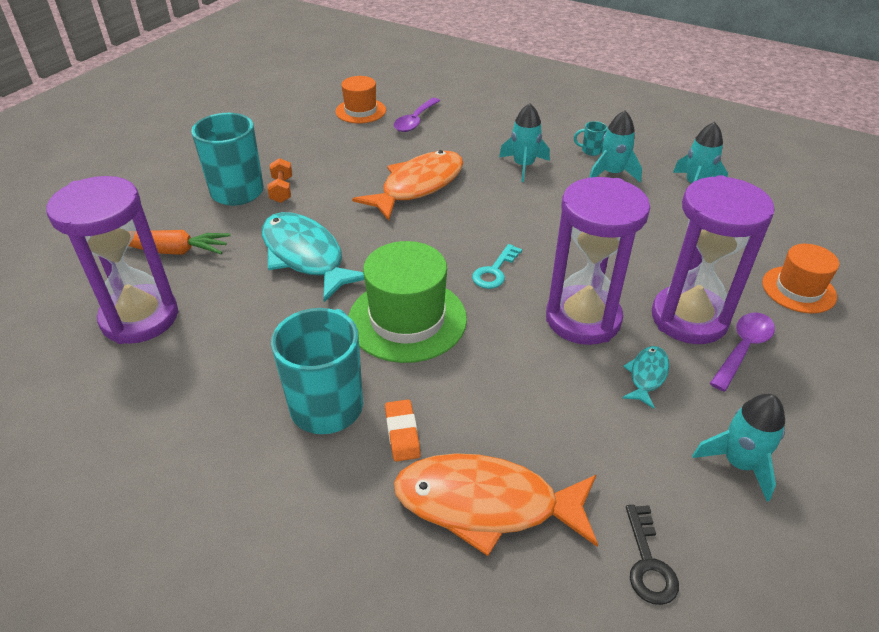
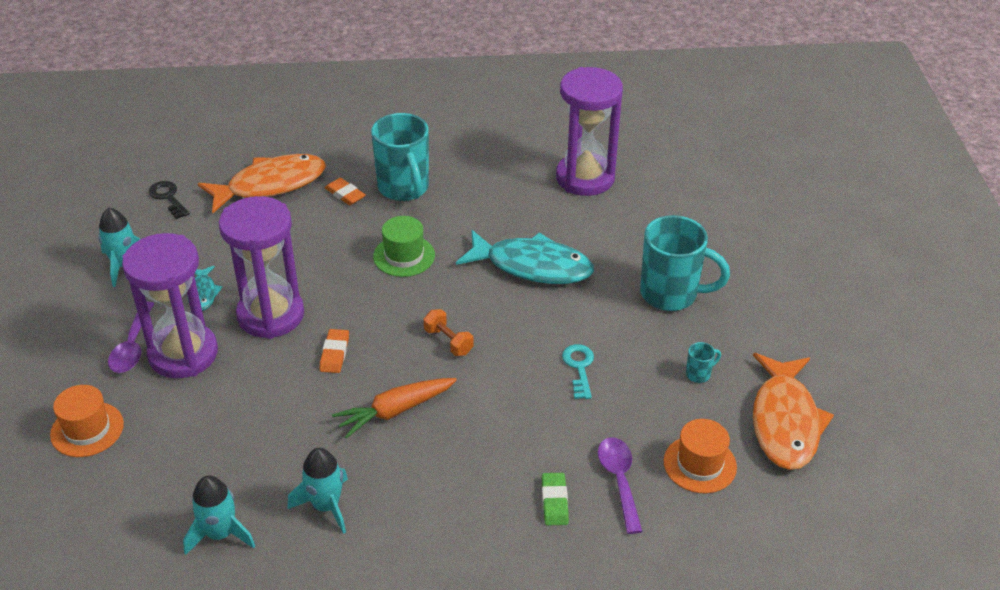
camera: 145 degrees right, 0 degrees up
orange carrot [129,230,231,255] -> orange carrot moved to [332,378,457,438]
orange dumbbell [267,158,292,203] -> orange dumbbell moved to [424,309,474,356]
green hat [348,241,467,363] -> green hat [373,216,435,277], size x0.62
orange fish [352,150,463,221] -> orange fish moved to [753,353,834,470]
turquoise key [472,244,522,289] -> turquoise key moved to [562,344,594,399]
turquoise rocket [499,103,550,182] -> none
turquoise mug [574,121,607,156] -> turquoise mug moved to [686,342,721,383]
none -> orange eraser [320,329,349,373]
none -> green eraser [542,473,569,526]

